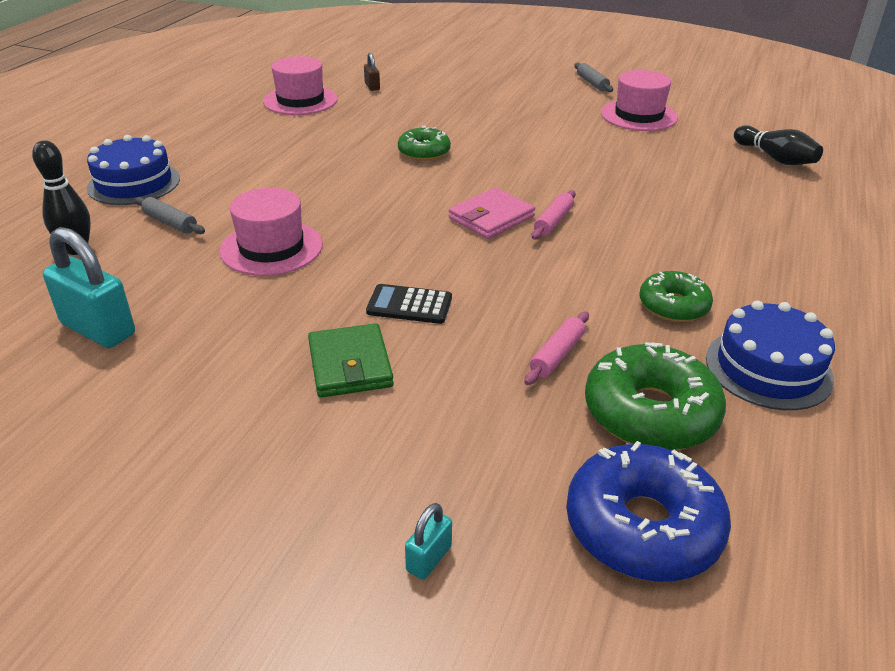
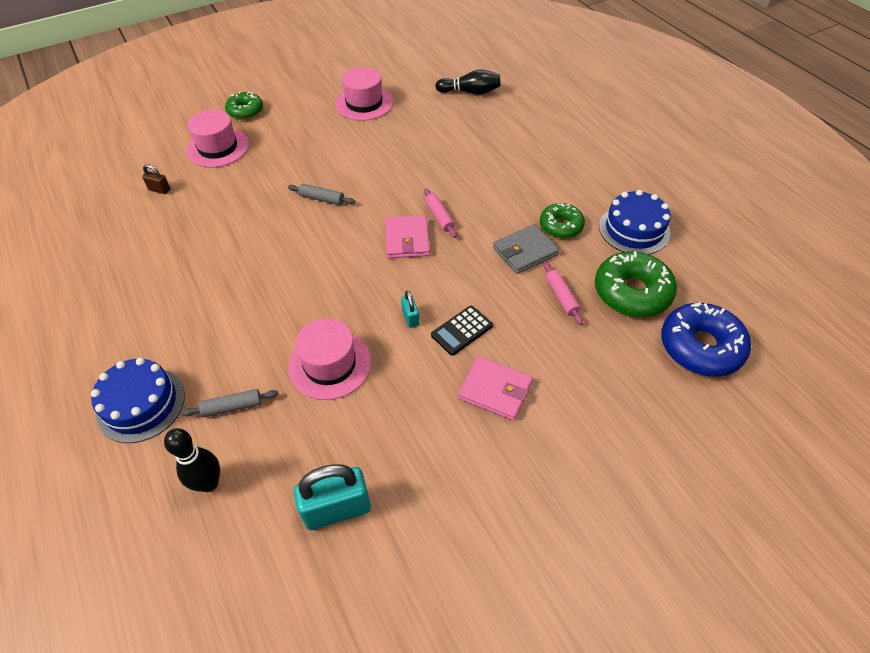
camera: 50 degrees left, 15 degrees up
pink hat [263,56,338,115] -> pink hat moved to [186,110,249,168]
green wallet [308,323,394,398] -> pink wallet [458,356,533,421]
green donut [398,126,451,161] -> green donut moved to [225,92,263,120]
turquoise padlock [405,503,452,580] -> turquoise padlock moved to [401,291,419,328]
grey rolling pin [574,63,613,92] -> grey rolling pin moved to [288,184,355,205]
none -> grey wallet [493,224,560,274]

